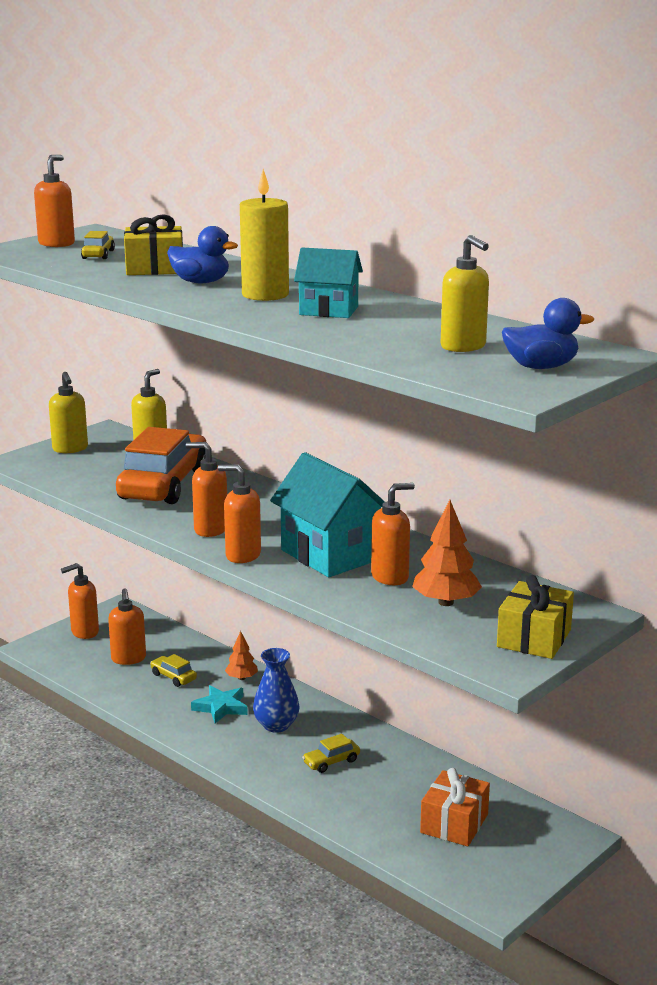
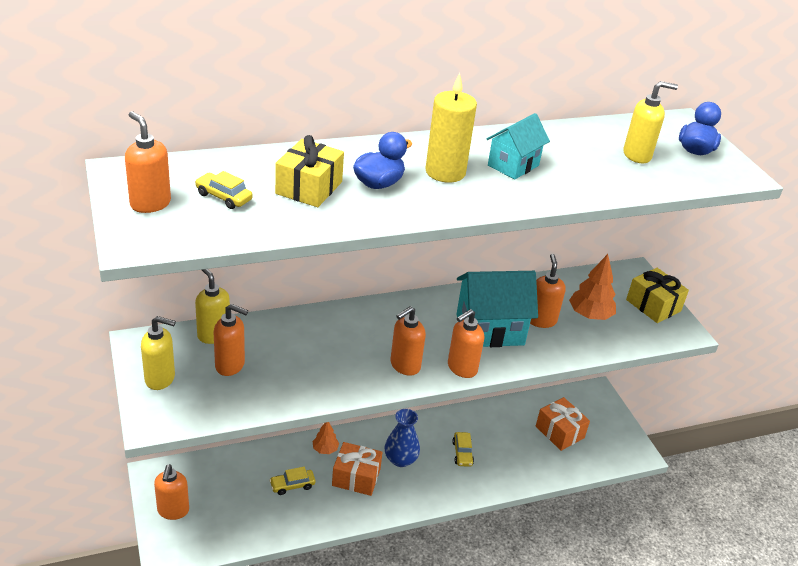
camera: 65 degrees left, 15 degrees up
orange soap dispenser [108,589,146,665] -> orange soap dispenser moved to [214,304,248,376]
orange car [116,427,206,504] -> none
turquoise star [191,685,248,723] -> orange gift [332,442,382,496]

